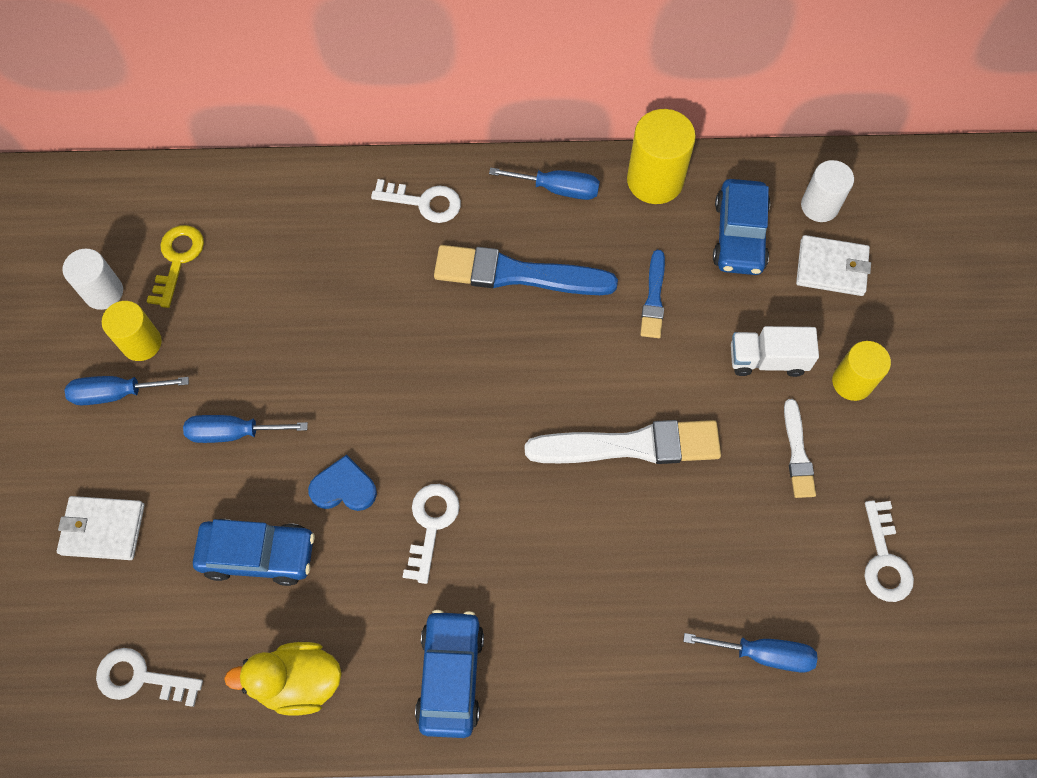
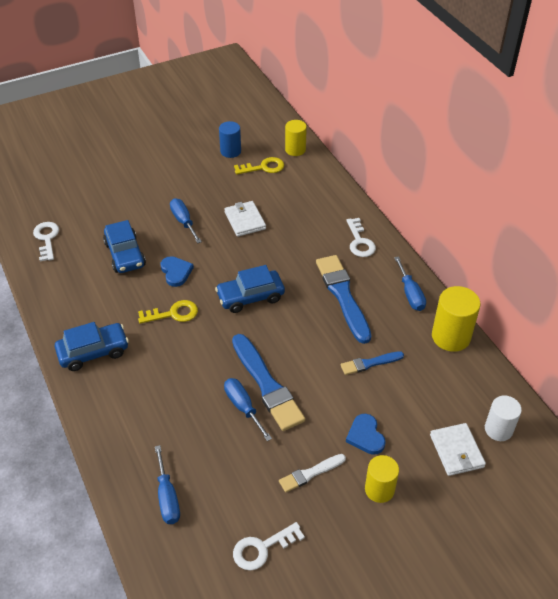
camera: 65 degrees right, 20 degrees down
white wallet [57,496,145,560] -> white wallet moved to [224,201,266,237]
white cylinder [63,249,123,310] -> blue cylinder [219,121,241,158]
blue screwdriver [64,376,189,405] -> blue screwdriver moved to [224,378,272,441]
yellow cylinder [102,301,162,361] -> yellow cylinder moved to [285,120,307,156]
yellow duck [224,642,342,716] -> none
white key [403,484,460,584] -> yellow key [138,300,198,324]
white brush [525,420,721,464] -> blue brush [232,334,305,431]
blue car [713,179,770,275] -> blue car moved to [215,265,285,313]
white truck [731,326,819,377] -> blue heart [346,414,386,455]

